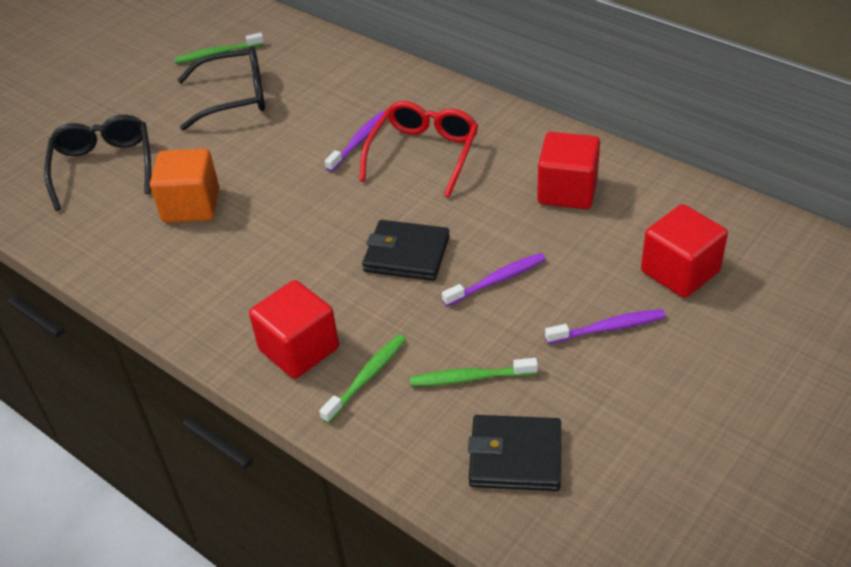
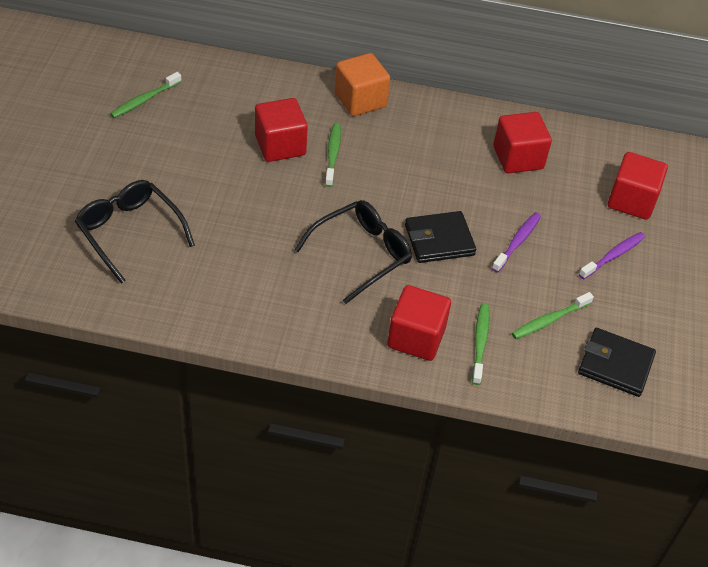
camera: 35 degrees left, 5 degrees up
orange cube [150,149,219,223] -> orange cube moved to [334,53,390,116]
black glasses [178,46,265,131] -> black glasses moved to [294,200,412,304]
purple toothbrush [325,111,385,172] -> green toothbrush [325,123,341,187]
red glasses [359,101,478,198] -> none
black wallet [468,415,561,491] -> black wallet turned 45 degrees clockwise [578,328,656,397]
none -> red cube [255,98,308,162]

